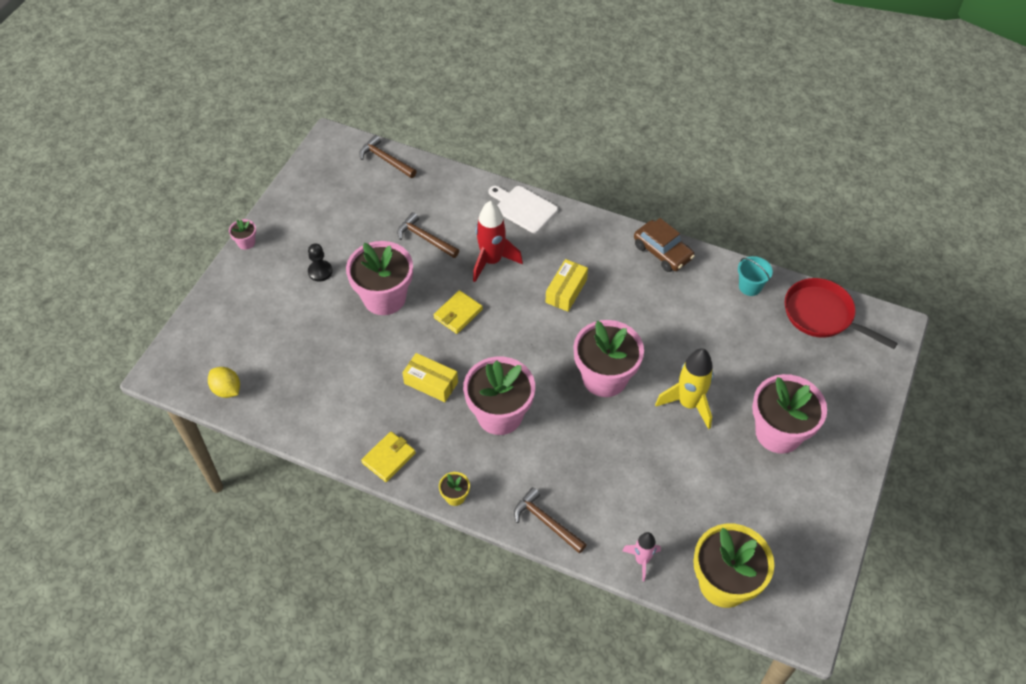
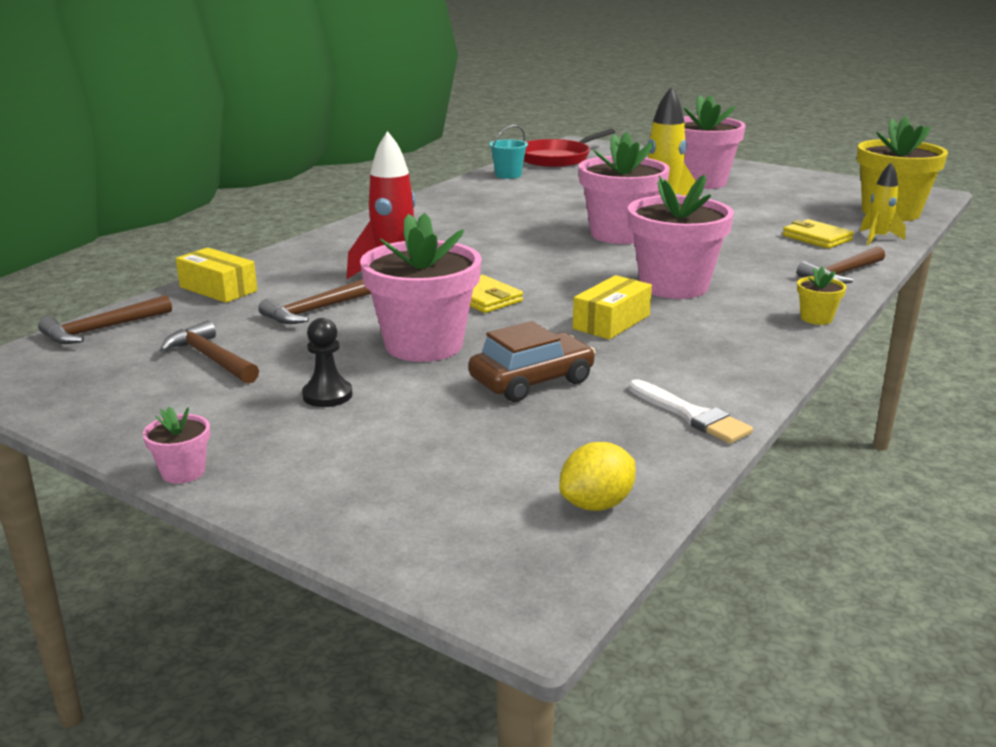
camera: 80 degrees left, 30 degrees down
yellow wallet [361,431,416,482] -> yellow wallet moved to [783,219,854,249]
white cutting board [489,186,558,233] -> none
yellow box [546,259,588,312] -> yellow box moved to [176,248,257,303]
pink rocket [622,532,661,581] -> yellow rocket [860,163,906,245]
brown car [634,218,695,272] -> brown car moved to [468,321,595,402]
none -> brown hammer [160,320,259,384]
none -> white brush [629,379,753,444]

